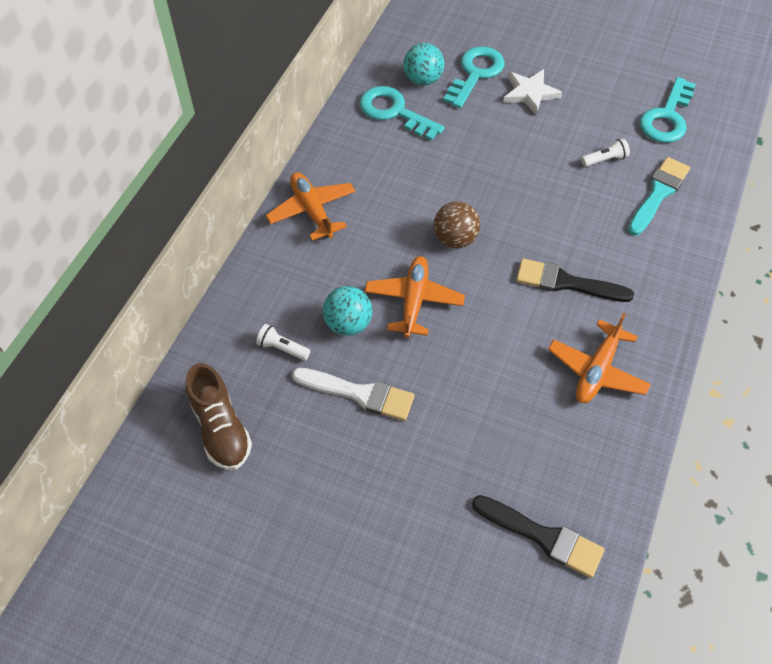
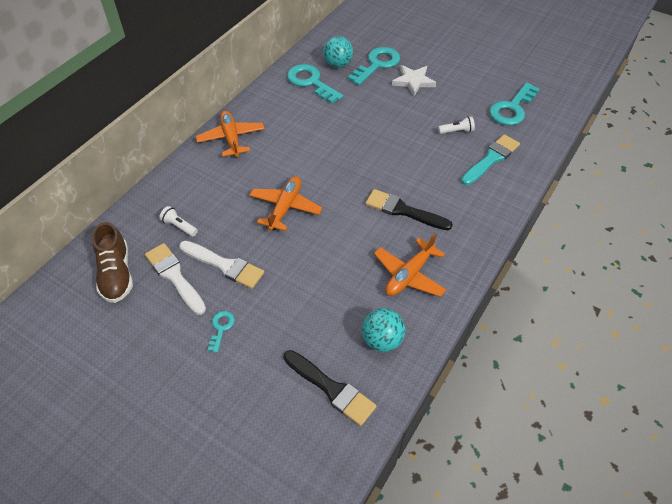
camera: 10 degrees right, 5 degrees down
turquoise ball [323,286,372,336] -> turquoise ball moved to [362,308,405,352]
brown ball [434,201,480,248] -> none
none -> white brush [145,243,206,315]
none -> turquoise key [208,311,235,353]

